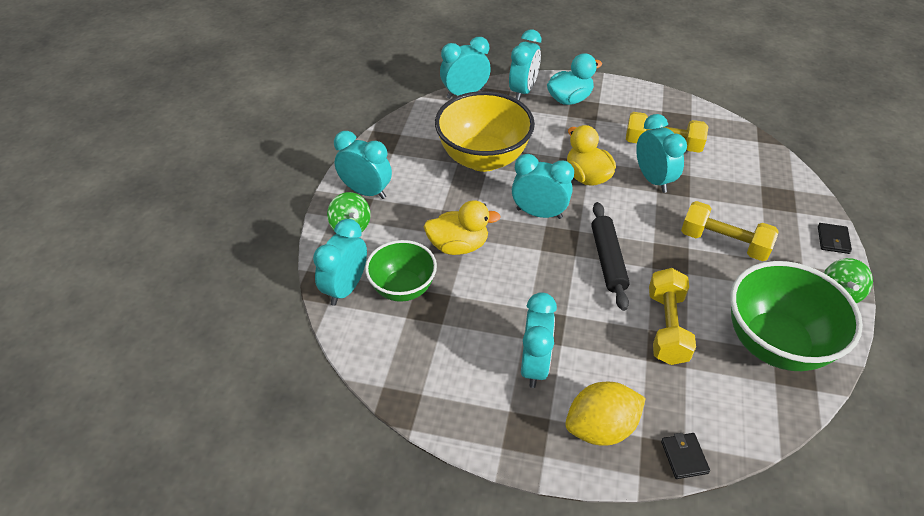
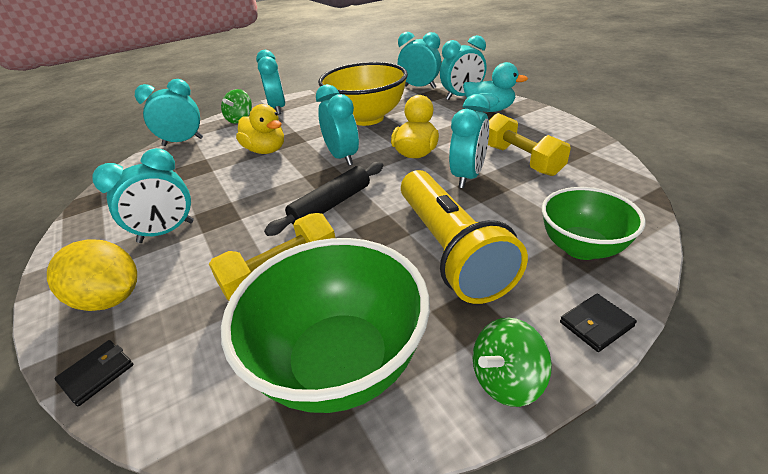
camera: 50 degrees right, 10 degrees down
green bowl [365,240,437,302] -> green bowl moved to [542,187,646,260]
yellow dumbbell [681,201,778,261] -> yellow flashlight [401,170,528,304]

